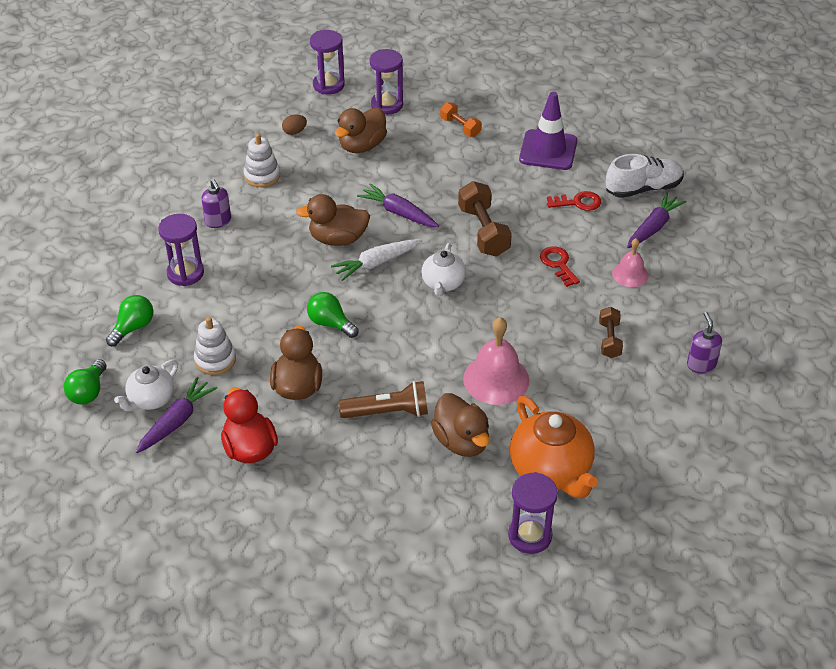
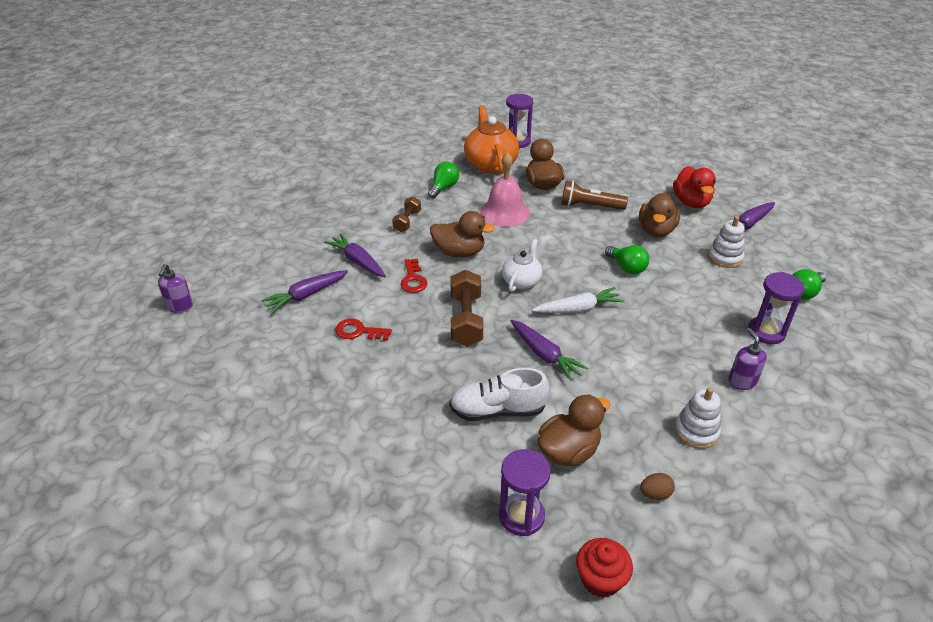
camera: 165 degrees left, 5 degrees down
green light bulb [64,359,106,404] -> green light bulb moved to [428,162,459,198]
white teapot [114,360,178,411] -> none
brown duck [296,194,370,246] -> brown duck moved to [430,211,495,257]
purple hourglass [310,30,345,94] -> red cupcake [576,538,633,598]
orange dumbbell [440,102,481,137] -> none
purple traffic cone [519,92,577,170] -> none
white shoe [606,154,684,198] -> white shoe moved to [449,368,549,421]
pink bell [612,238,649,287] -> purple carrot [324,233,386,277]
purple soap dispenser [687,312,722,373] -> purple soap dispenser moved to [158,264,193,313]

